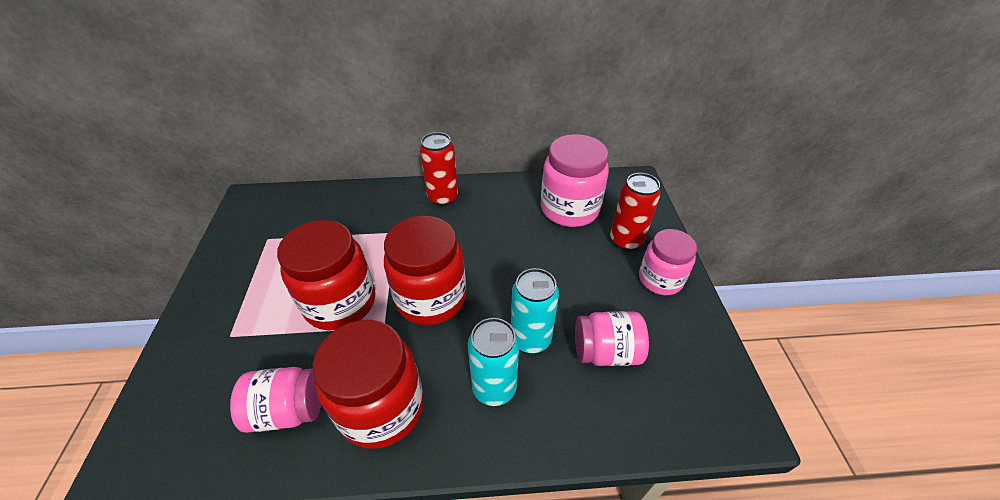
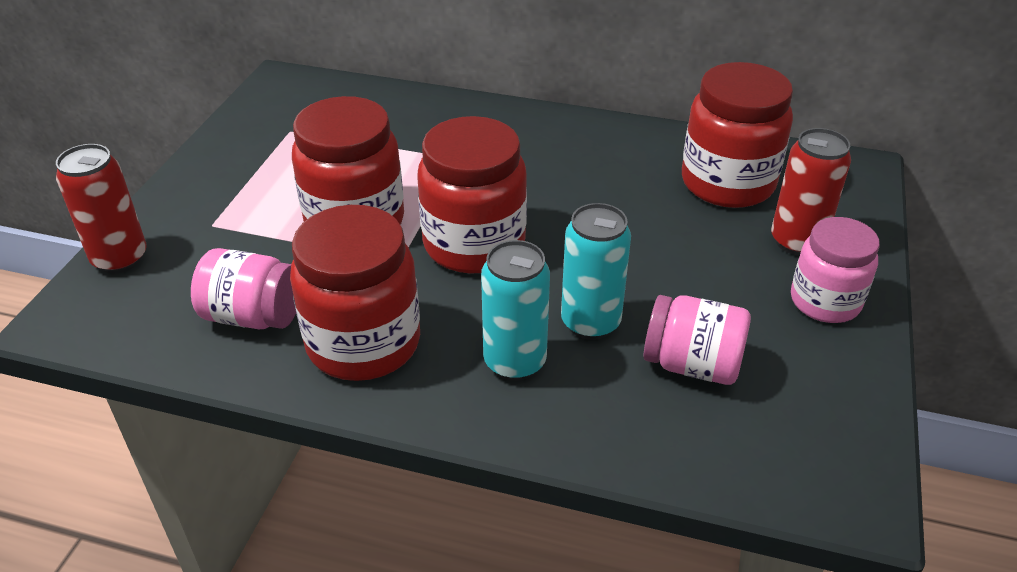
camera: 20 degrees right, 5 degrees down
red can [420,132,458,206] -> red can moved to [56,144,147,273]
pink jar [541,134,609,227] -> red jar [682,62,793,208]

